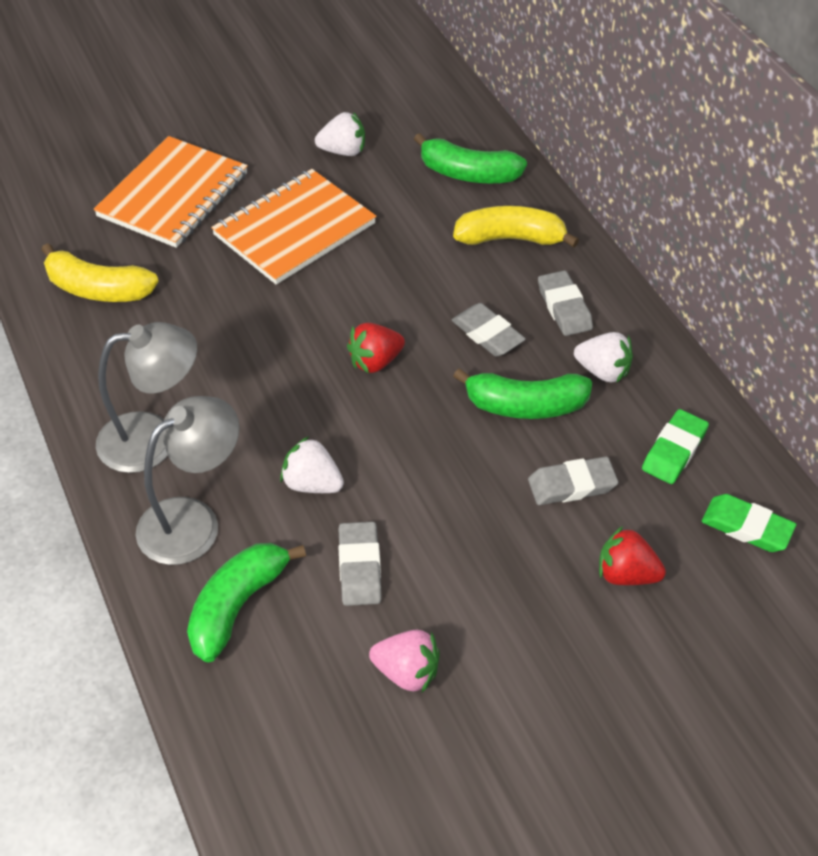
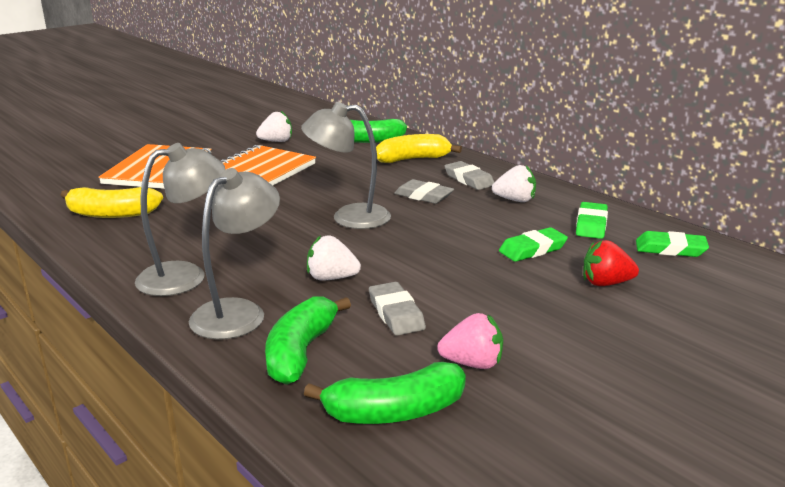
camera: 15 degrees left, 25 degrees down
red strawberry [347,323,405,373] -> grey lamp [301,102,391,229]
green banana [453,368,592,419] -> green banana moved to [304,362,466,424]
grey eraser [528,457,618,505] -> green eraser [499,227,568,262]

